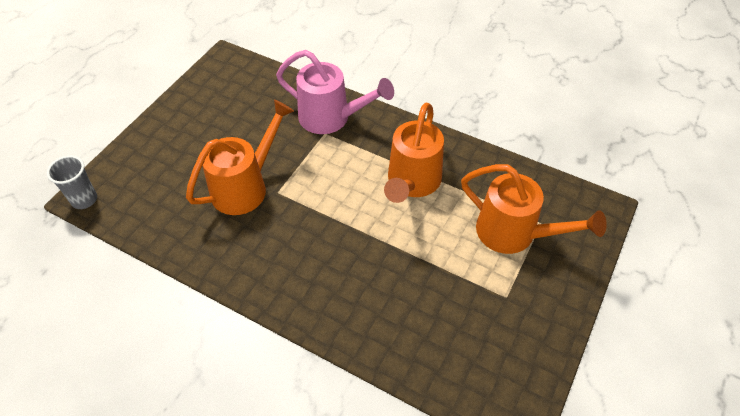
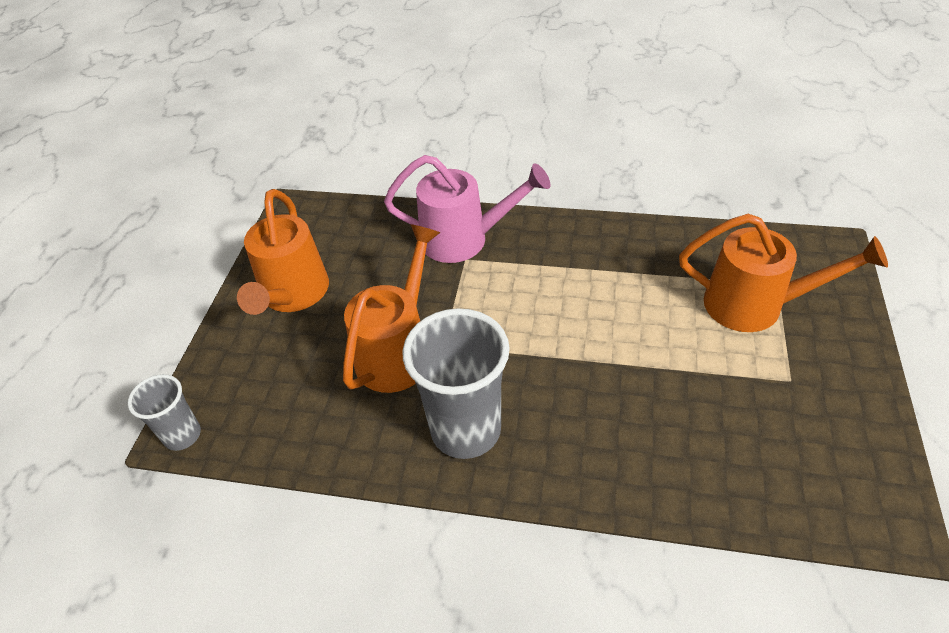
camera: 15 degrees left, 5 degrees down
orange watering can [384,103,444,203] -> orange watering can moved to [237,189,329,315]
none -> grey cup [403,308,510,459]

